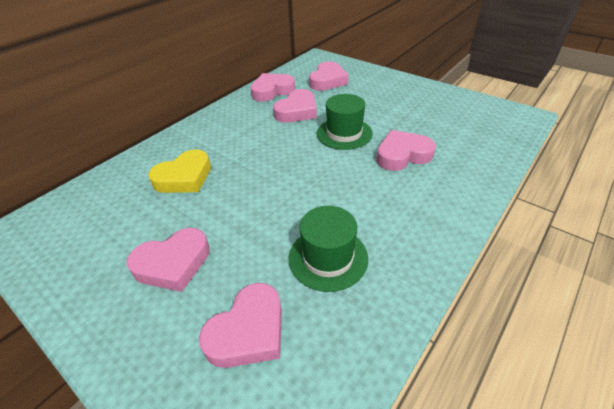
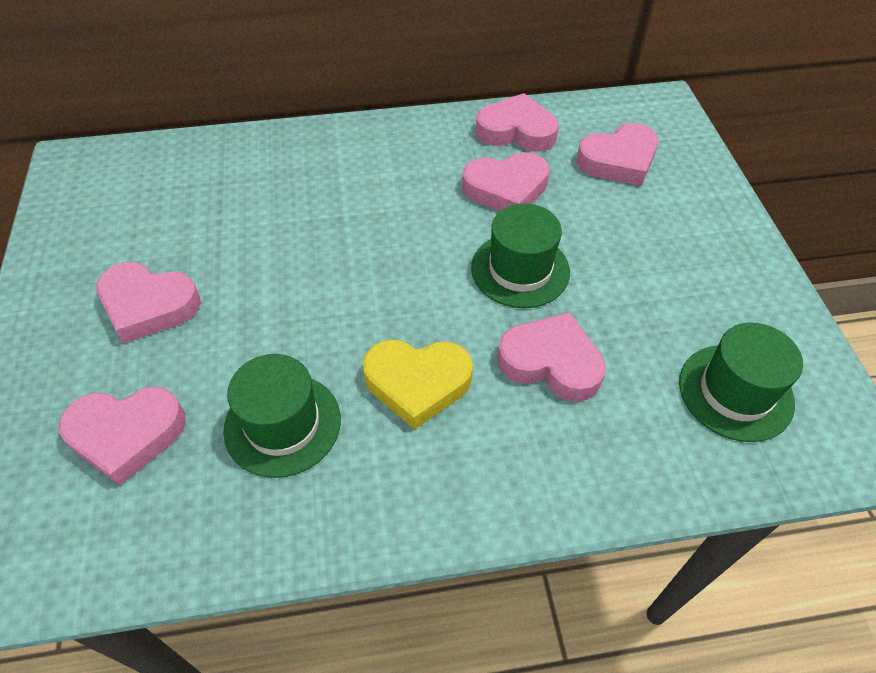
camera: 40 degrees right, 10 degrees up
yellow heart [148,149,211,193] -> yellow heart moved to [363,340,473,430]
none -> green hat [679,323,803,442]

